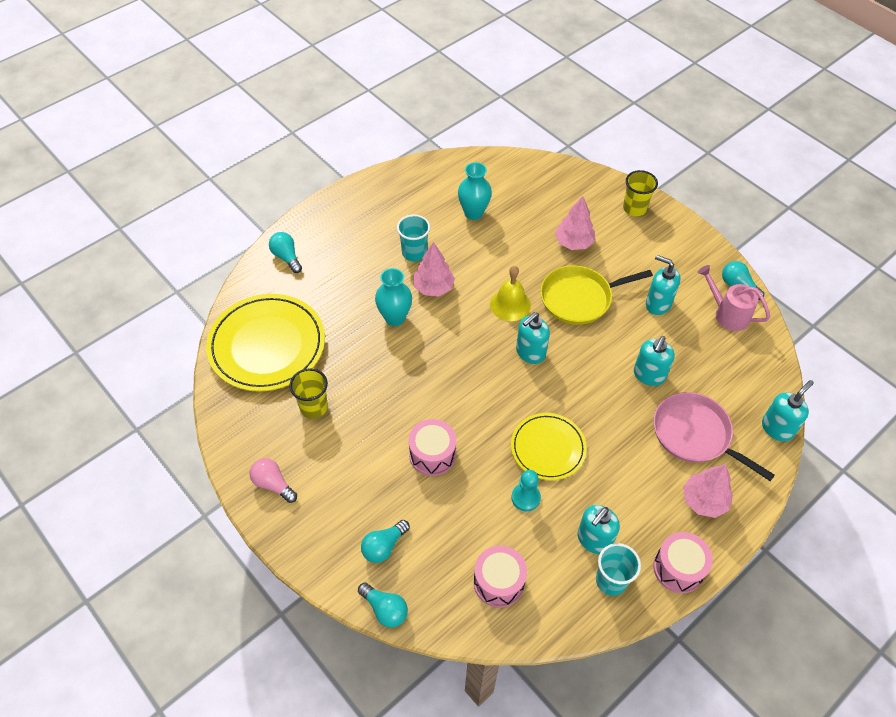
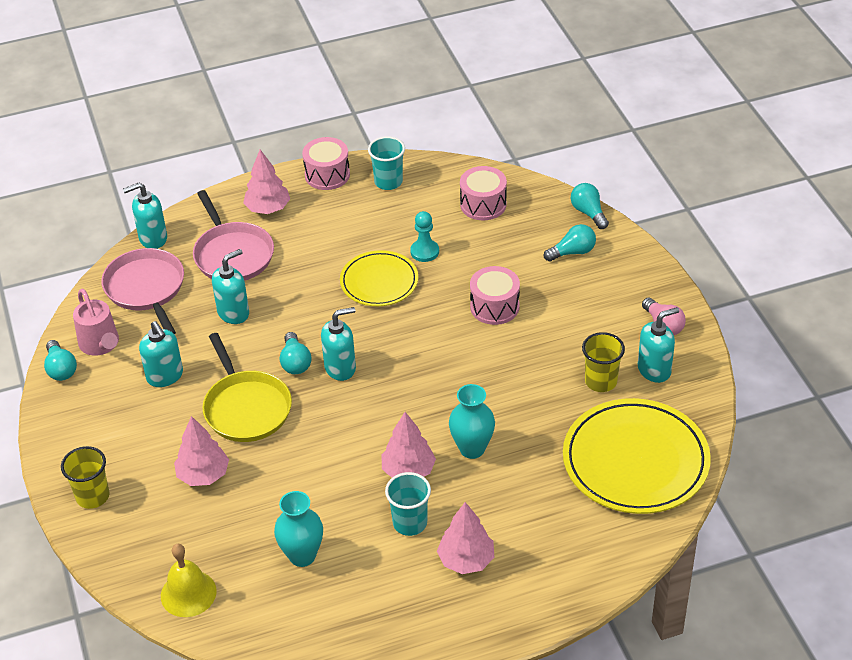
camera: 155 degrees left, 10 degrees down
turquoise light bulb [269,232,302,273] -> turquoise light bulb moved to [280,332,311,374]
yellow bell [490,266,531,321] -> yellow bell moved to [161,544,217,617]
yellow pan [540,265,653,325] -> yellow pan turned 60 degrees clockwise [202,333,292,442]
turquoise soap dispenser [577,505,620,554] -> turquoise soap dispenser moved to [638,307,679,383]
none -> pink pan [101,248,184,334]
none -> pink tree [437,502,494,574]

